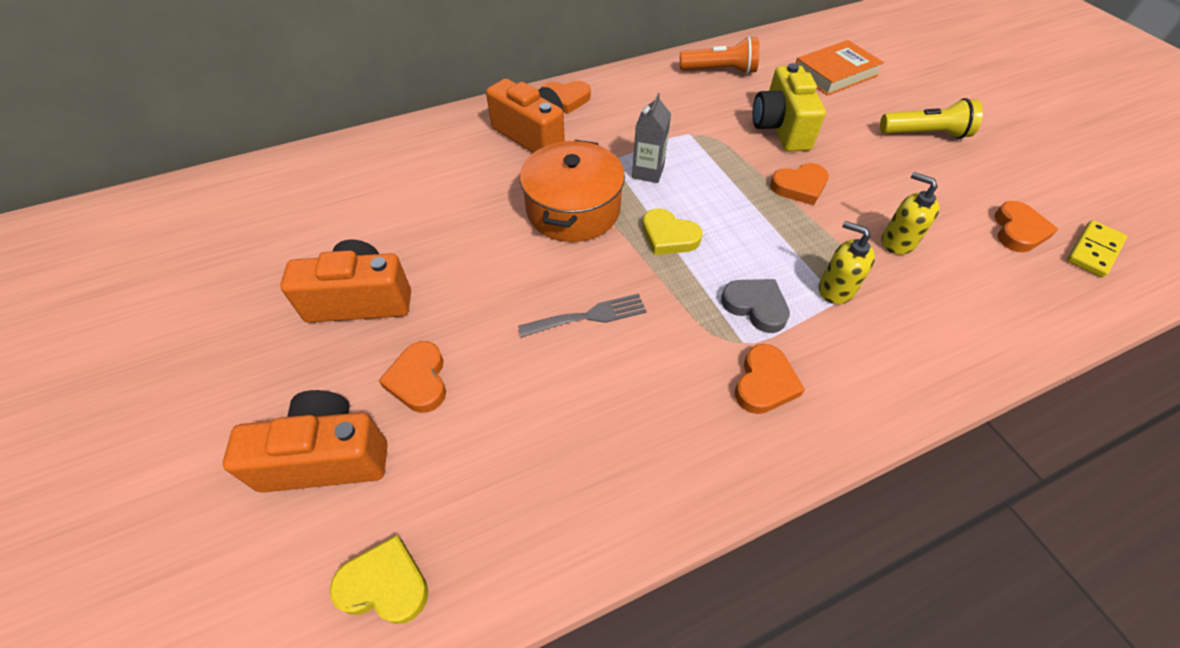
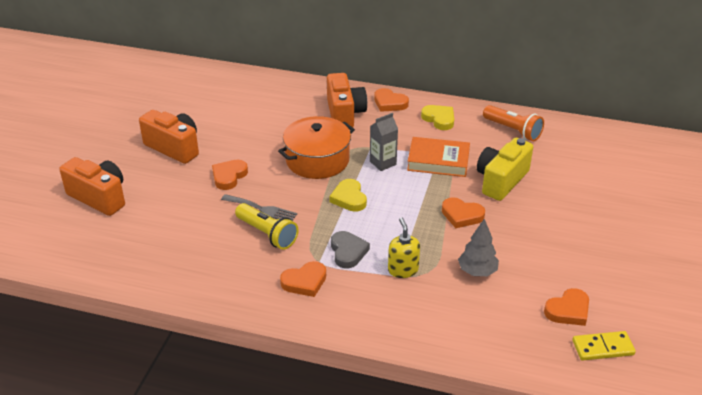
camera: 40 degrees right, 15 degrees down
yellow heart [330,535,428,624] -> yellow heart moved to [421,105,454,130]
orange heart [378,341,446,413] -> orange heart moved to [212,160,248,190]
orange book [795,40,884,96] -> orange book moved to [407,137,470,177]
yellow flashlight [880,98,983,139] -> yellow flashlight moved to [235,203,298,250]
yellow soap dispenser [882,172,939,255] -> grey tree [458,219,499,276]

